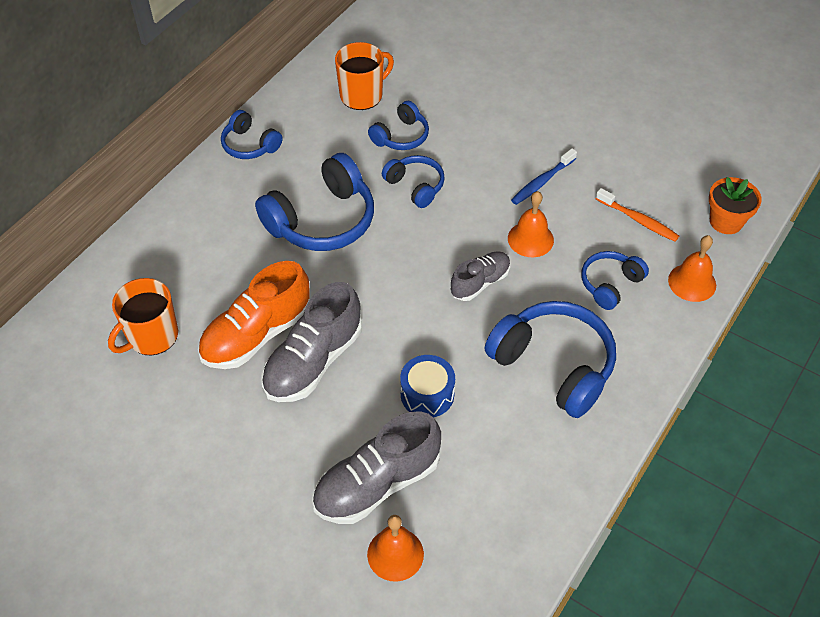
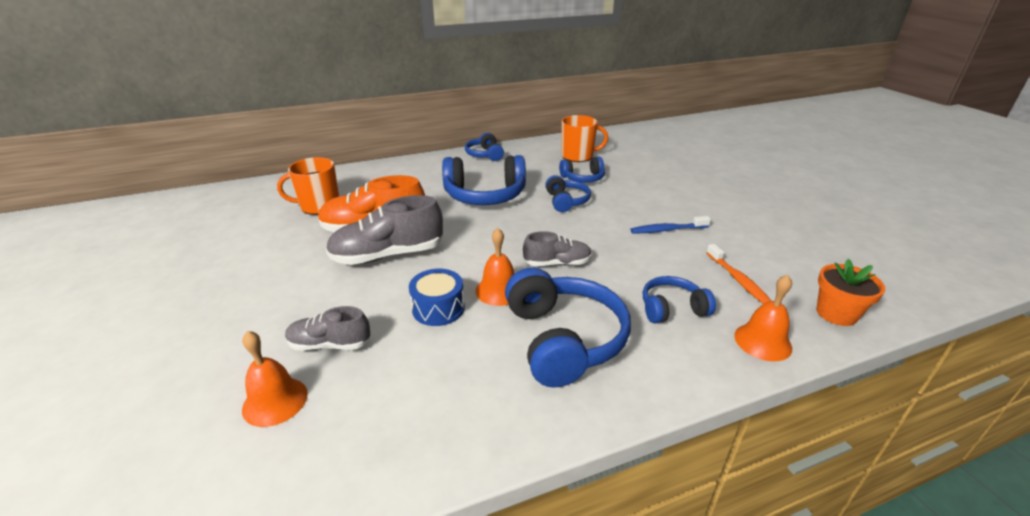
camera: 35 degrees right, 20 degrees down
grey shoe [312,412,441,524] -> grey shoe [285,306,370,350], size x0.59
orange bell [508,191,554,257] -> orange bell moved to [475,228,514,306]

